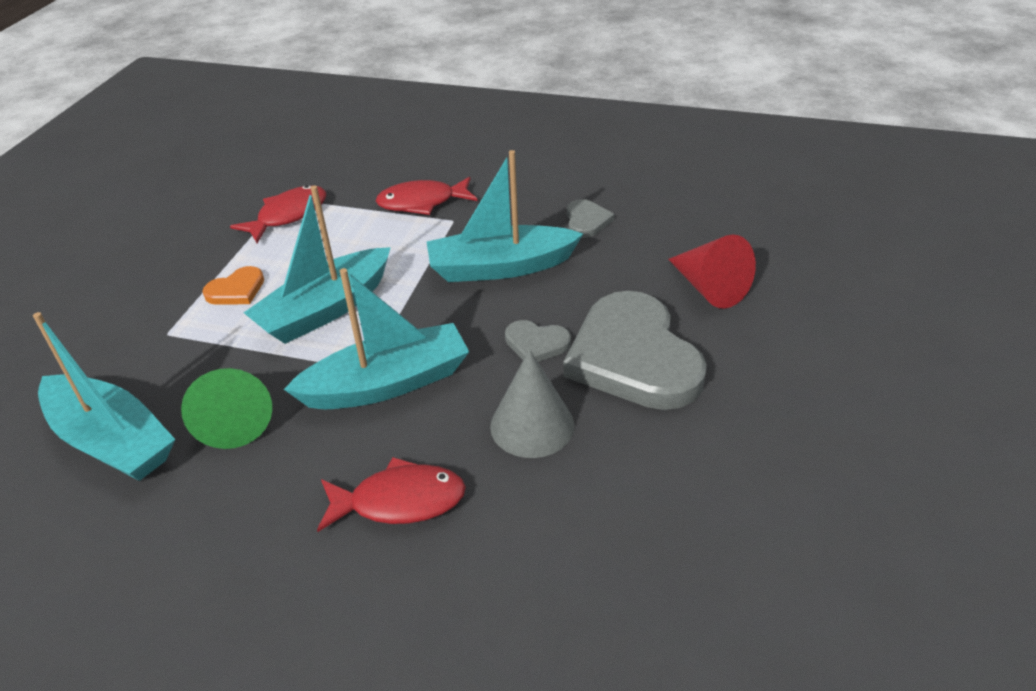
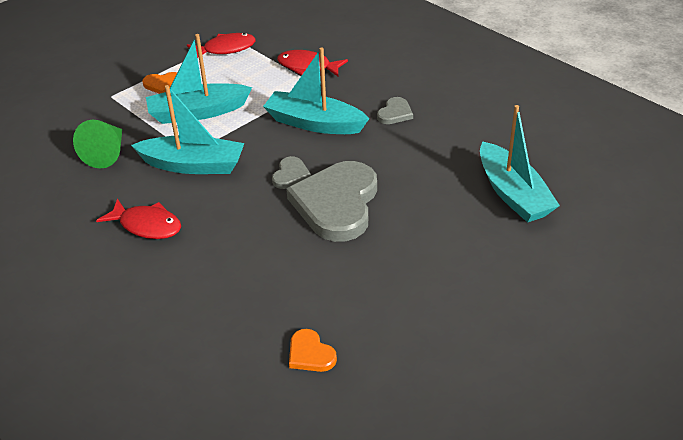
camera: 30 degrees right, 0 degrees up
turquoise boat [33,312,175,481] -> turquoise boat moved to [480,105,560,223]
grey cone [490,349,575,458] -> none
grey heart [505,320,571,362] -> grey heart turned 120 degrees counterclockwise [272,156,311,189]
red cone [668,234,756,309] -> none
none -> orange heart [289,329,337,372]

